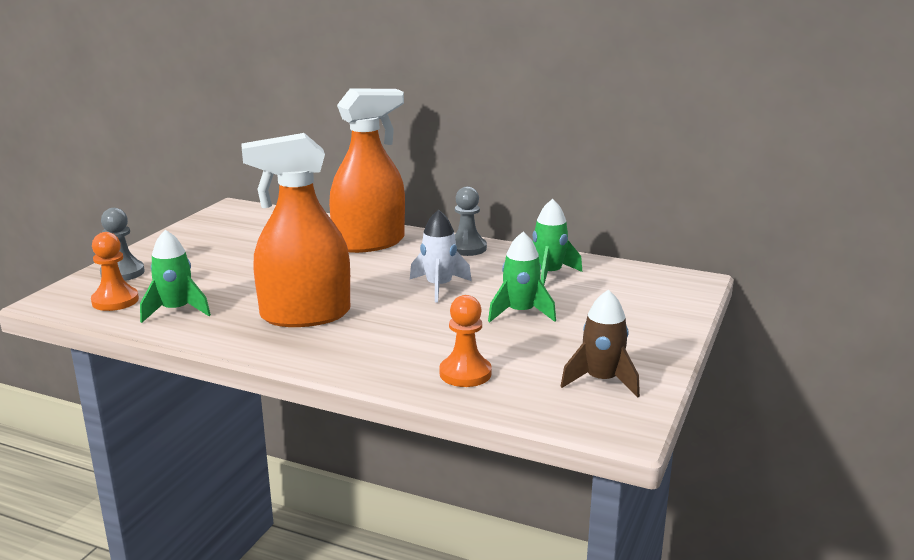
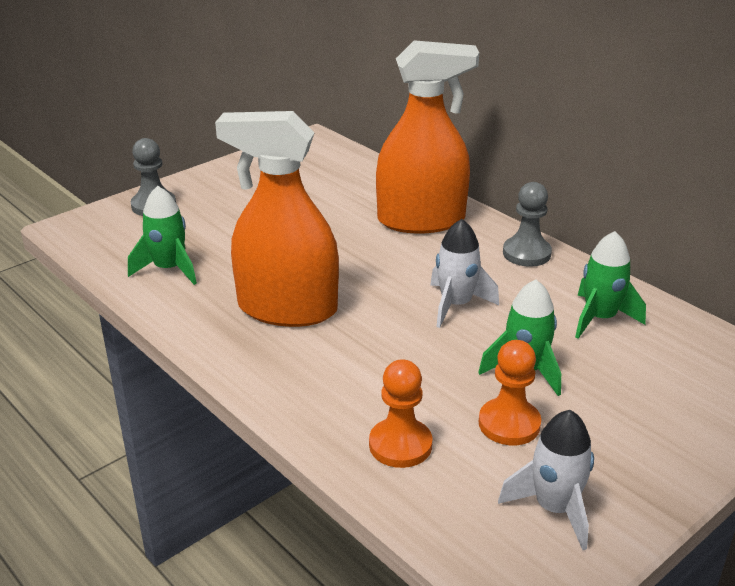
camera: 25 degrees right, 10 degrees up
orange pawn [91,232,139,311] -> orange pawn moved to [479,340,541,445]
brown rocket [560,290,640,398] -> white rocket [498,410,594,550]

